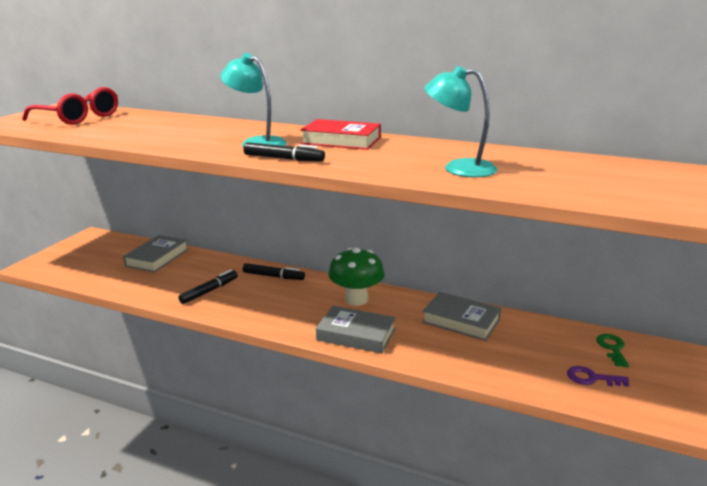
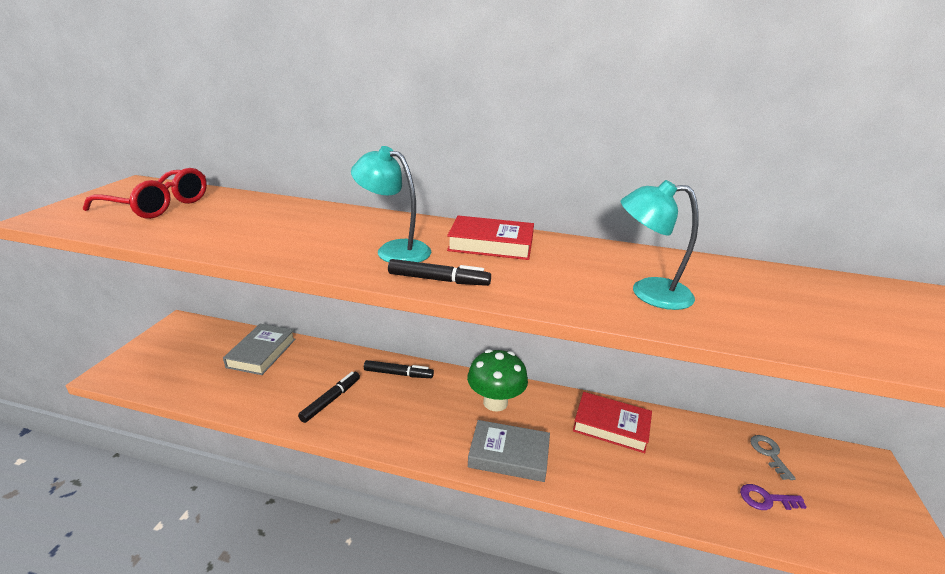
camera: 10 degrees left, 5 degrees up
grey book [422,292,501,341] -> red book [573,392,652,453]
green key [596,334,629,367] -> grey key [750,435,796,480]

